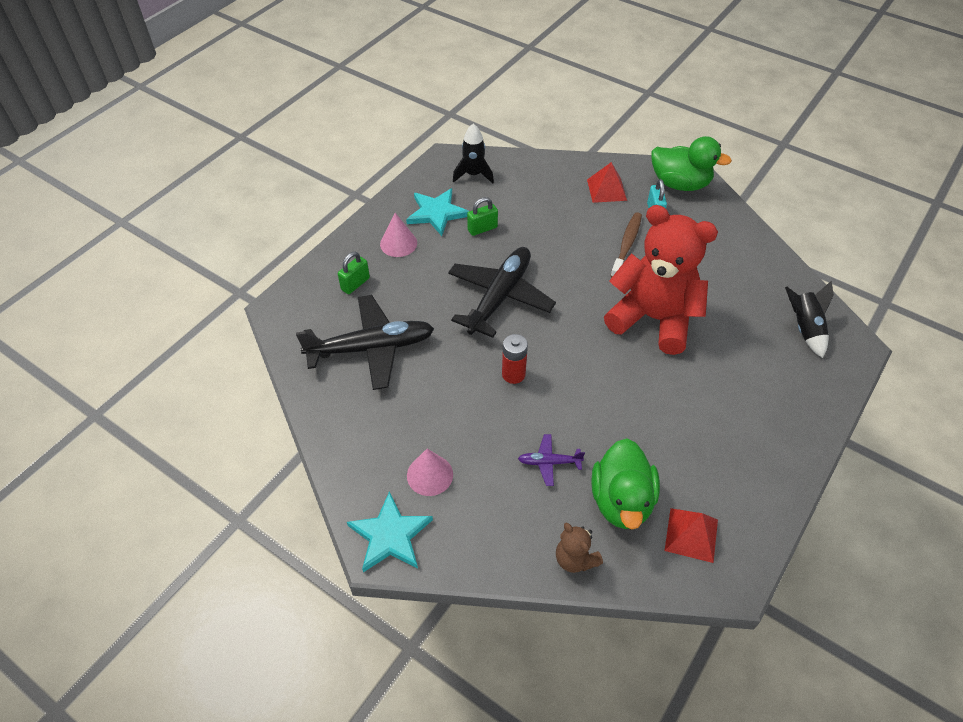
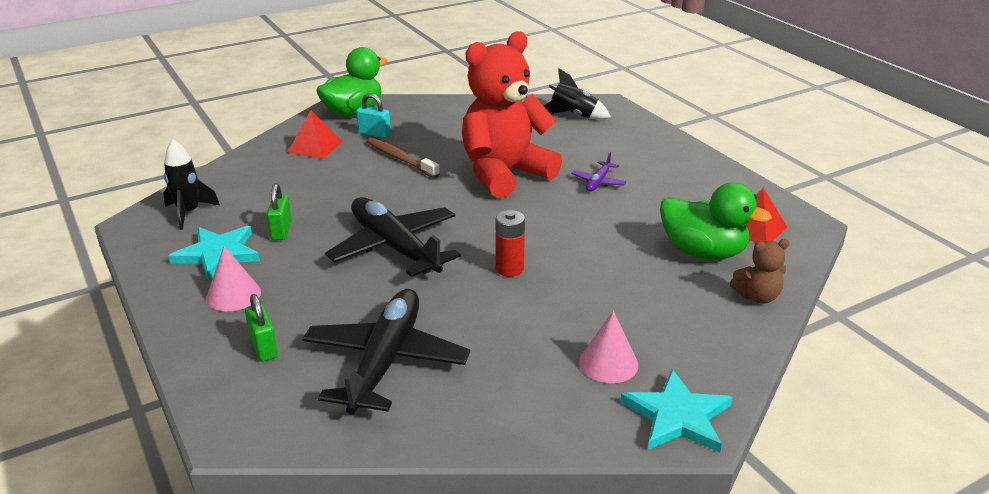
camera: 65 degrees left, 20 degrees down
purple plane [518,434,585,486] -> purple plane moved to [571,152,626,192]

